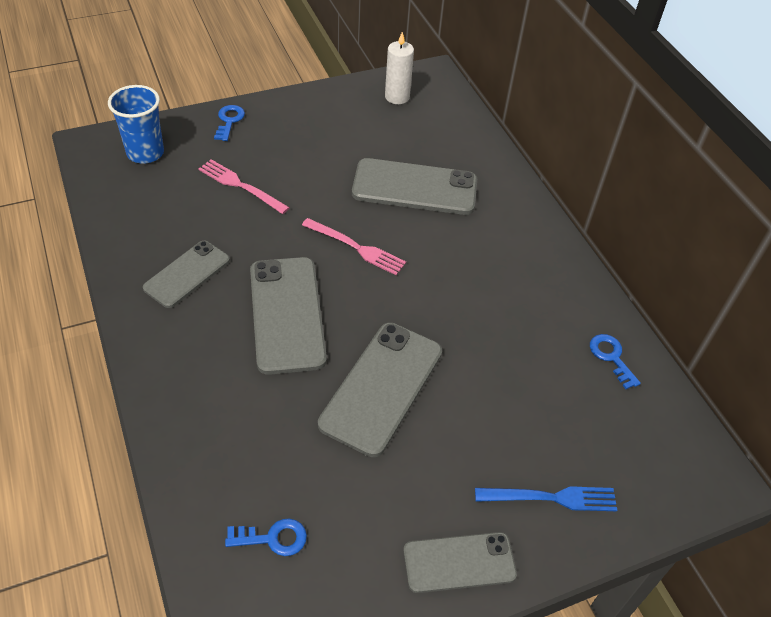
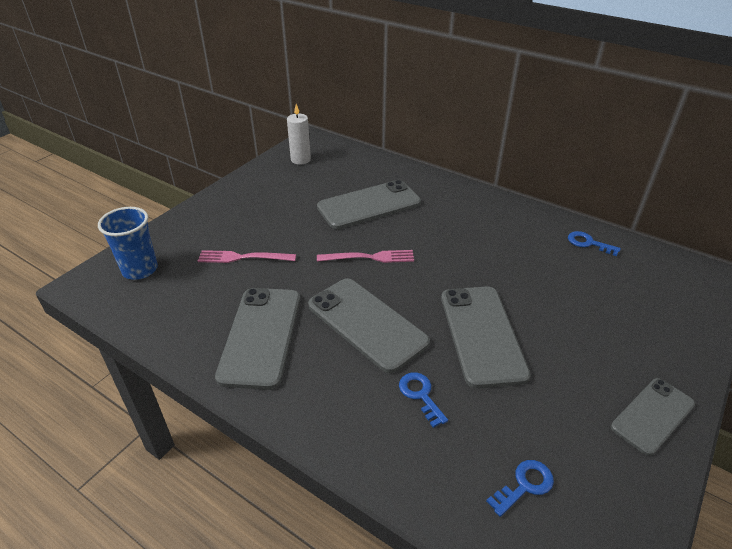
camera: 30 degrees left, 10 degrees down
grey phone [143,241,230,308] -> grey phone [215,288,300,390], size x1.58
blue key [214,105,245,141] -> blue key moved to [399,372,448,428]
blue fork [475,486,617,511] -> none

